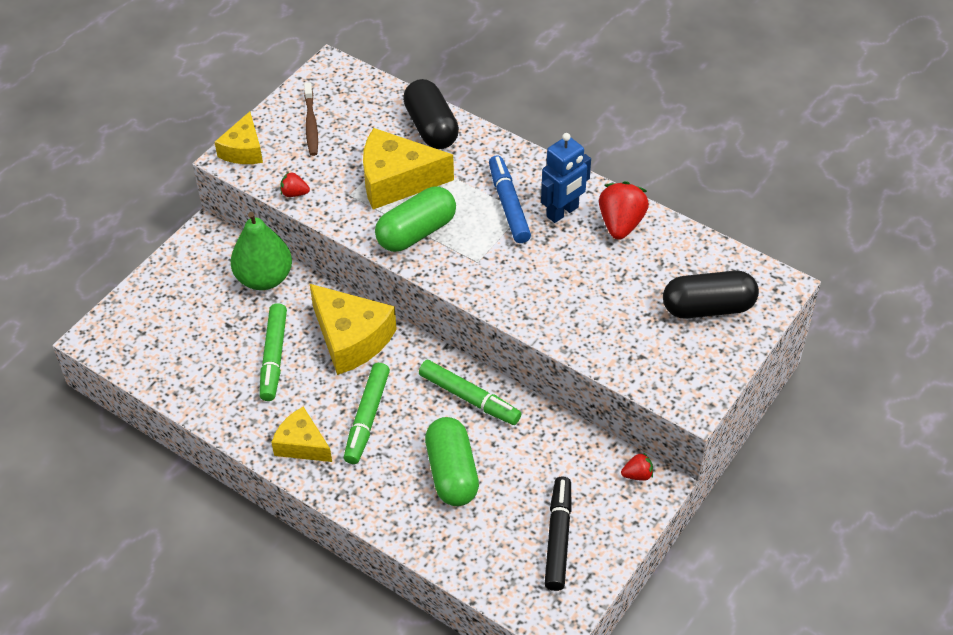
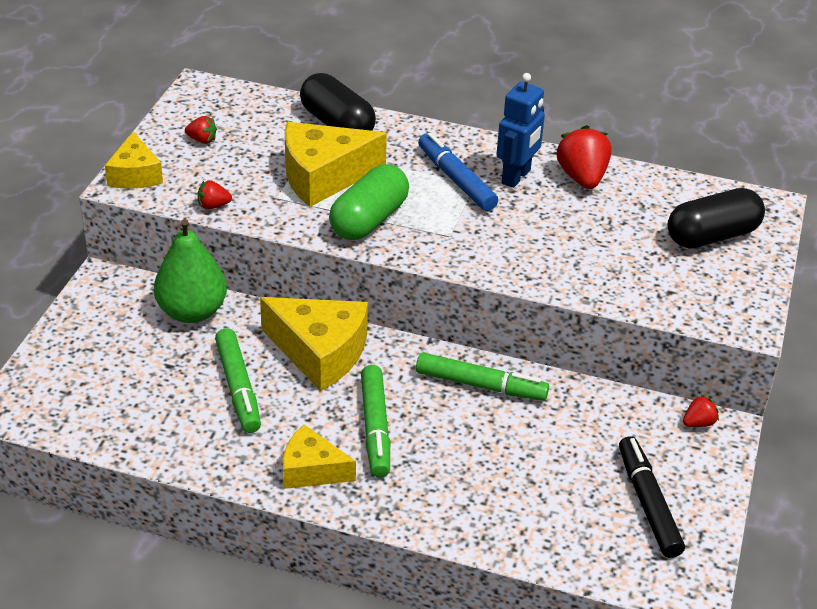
camera: 20 degrees left, 10 degrees down
brown toothbrush [304,82,318,156] -> red strawberry [185,116,217,144]
green capsule [425,417,479,506] -> none

